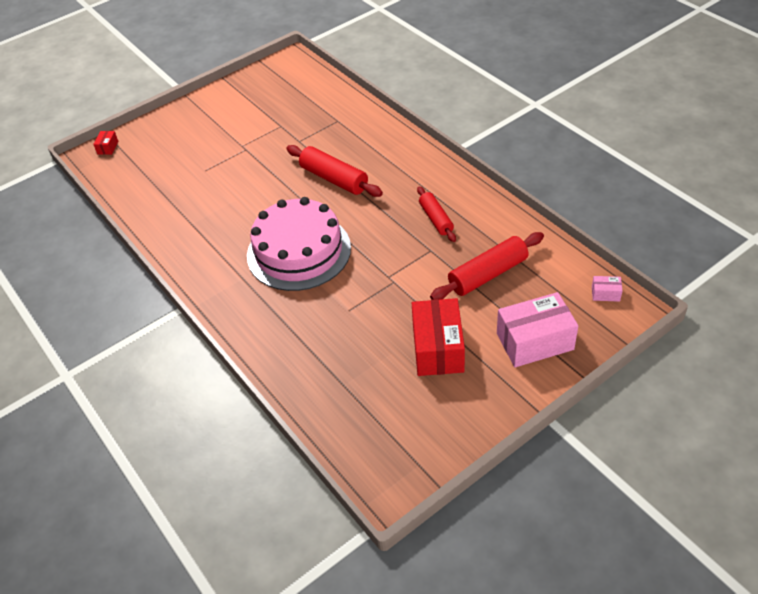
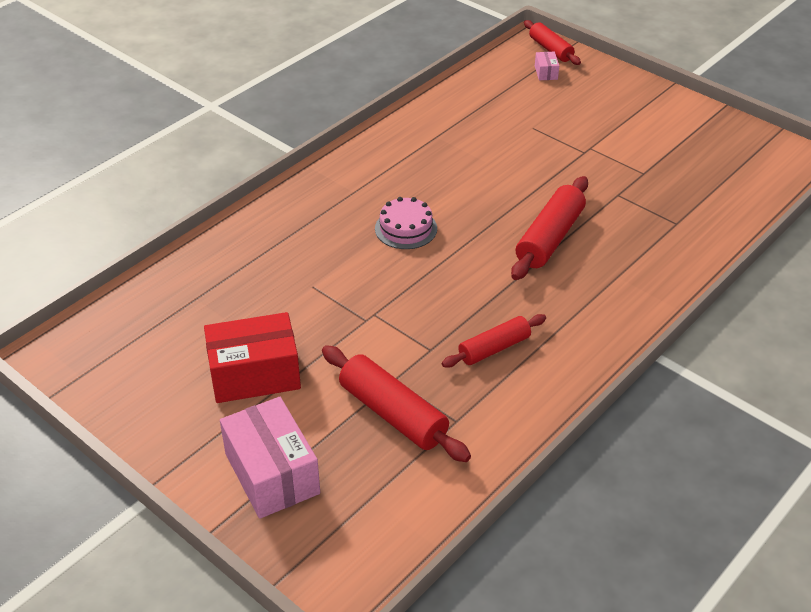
camera: 75 degrees right, 5 degrees down
red box [93,131,118,155] -> red rolling pin [524,20,581,65]
pink cake [247,197,351,291] -> pink cake [375,197,437,249], size x0.46
pink box [592,276,622,302] -> pink box moved to [535,52,559,80]

